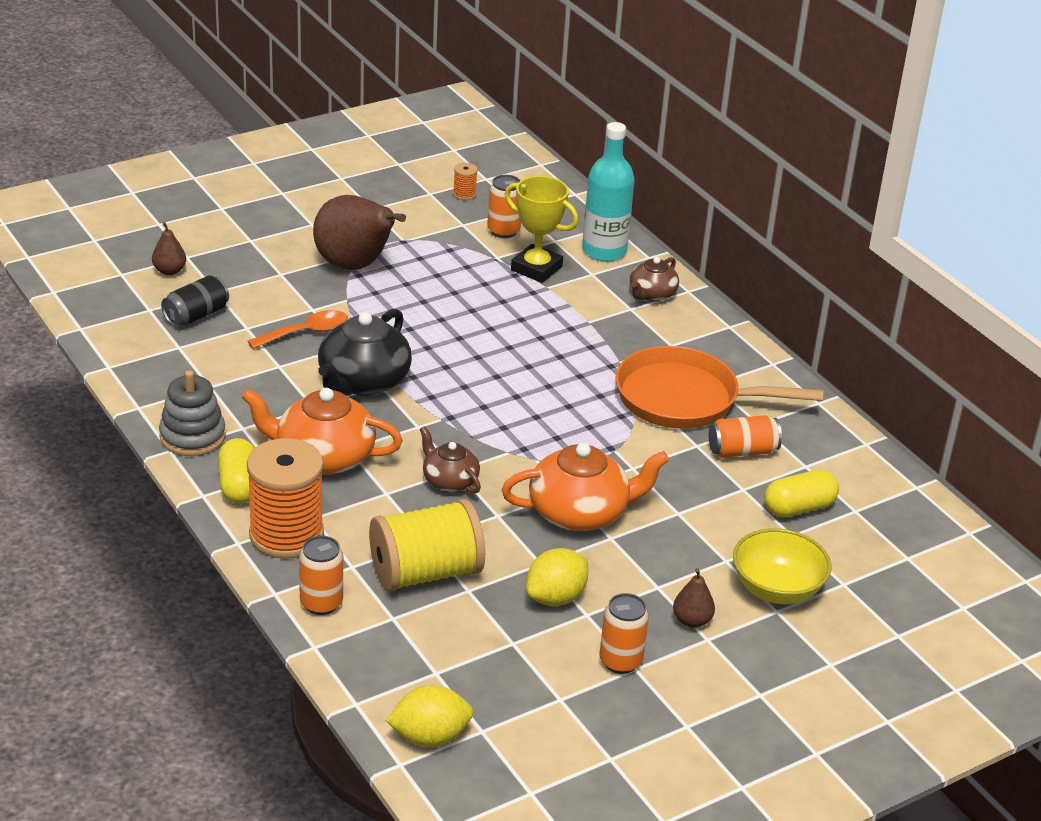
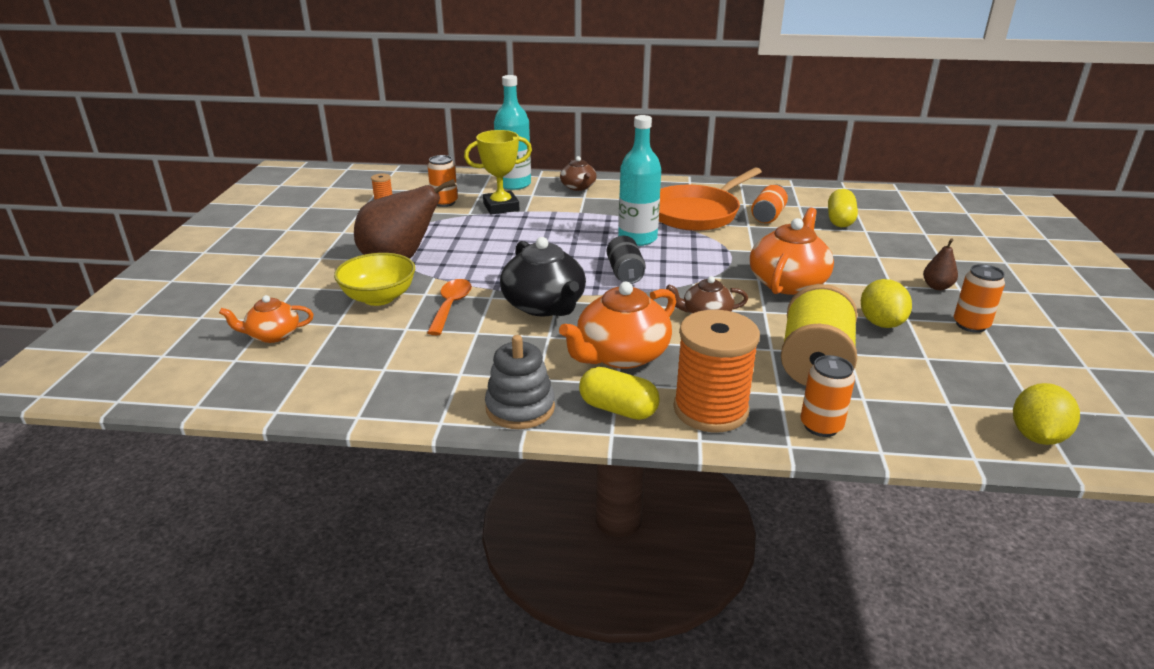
camera: 50 degrees left, 5 degrees down
brown pear [152,222,186,275] -> orange teapot [219,295,314,343]
black can [161,275,229,327] -> black can moved to [607,236,646,284]
yellow bowl [733,528,831,604] -> yellow bowl moved to [334,253,415,306]
none -> turquoise bottle [618,115,661,246]

